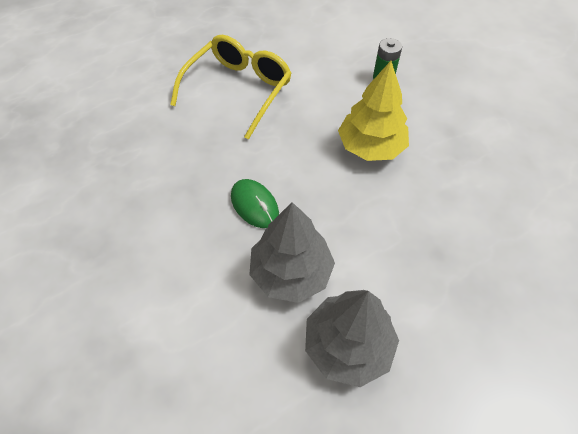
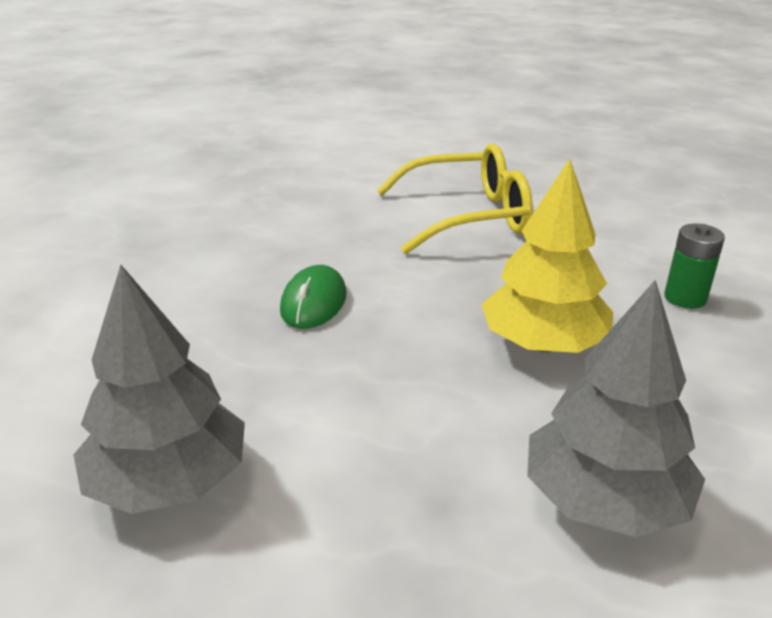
camera: 50 degrees right, 25 degrees down
grey tree [249,202,335,303] -> grey tree moved to [527,280,705,537]

